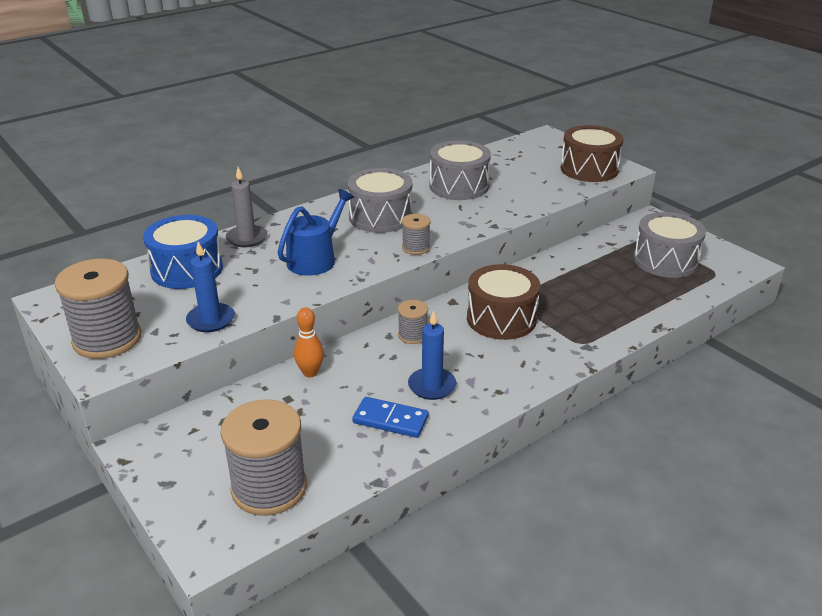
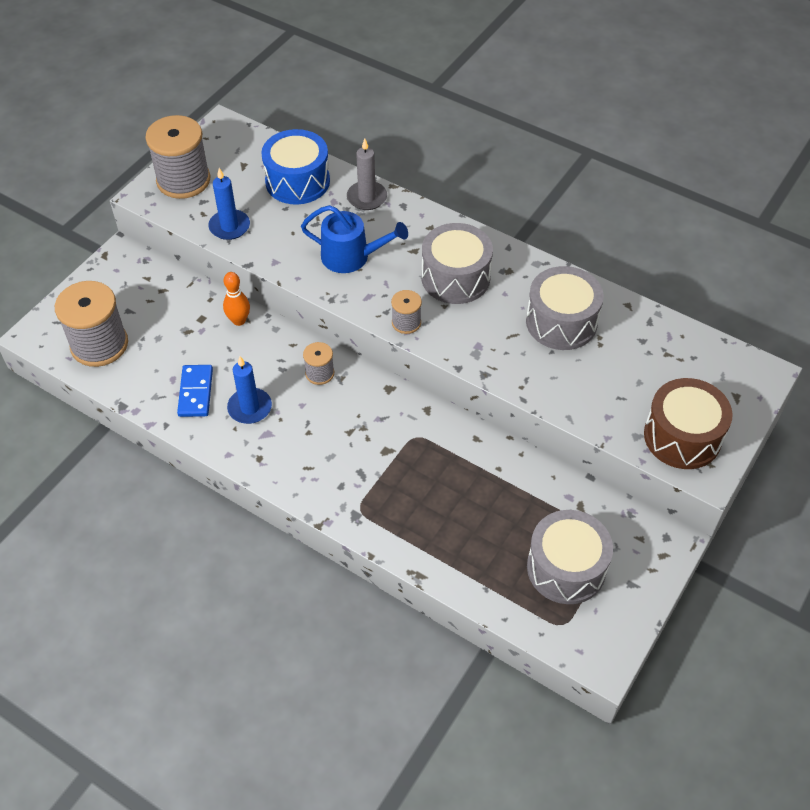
camera: 70 degrees right, 20 degrees up
brown drum [467,264,540,340] -> none

